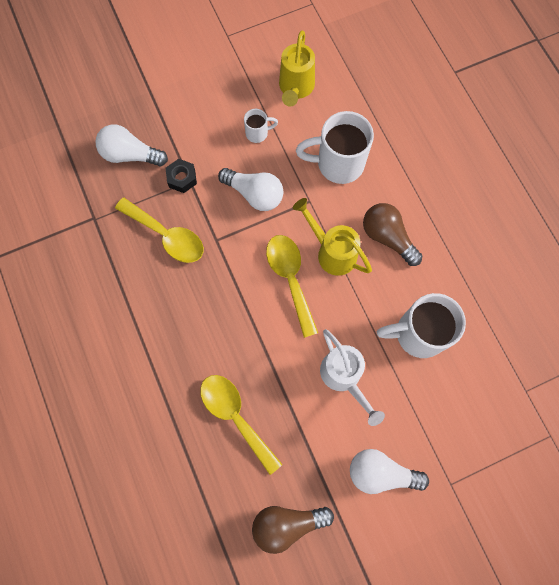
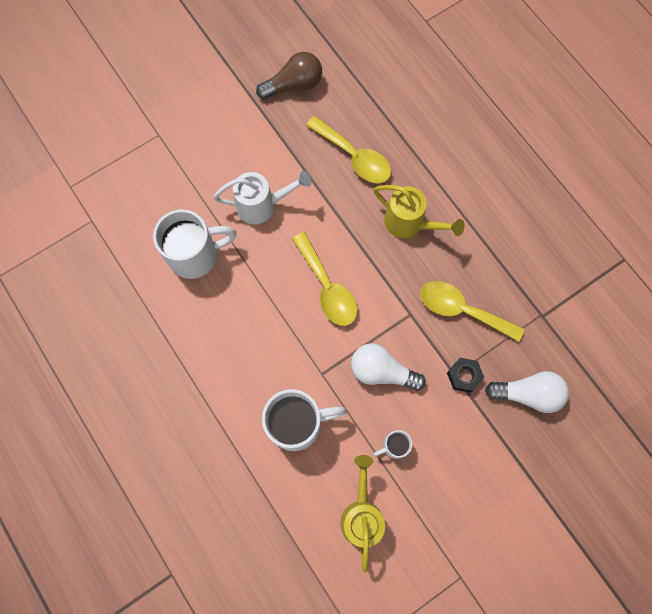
camera: 170 degrees right, 0 degrees up
yellow watering can [293,198,372,276] -> yellow watering can moved to [373,185,465,238]
white watering can [320,329,385,426] -> white watering can turned 120 degrees clockwise [213,171,311,224]
white light bulb [350,449,429,494] -> none
brown light bulb [363,203,422,266] -> none

